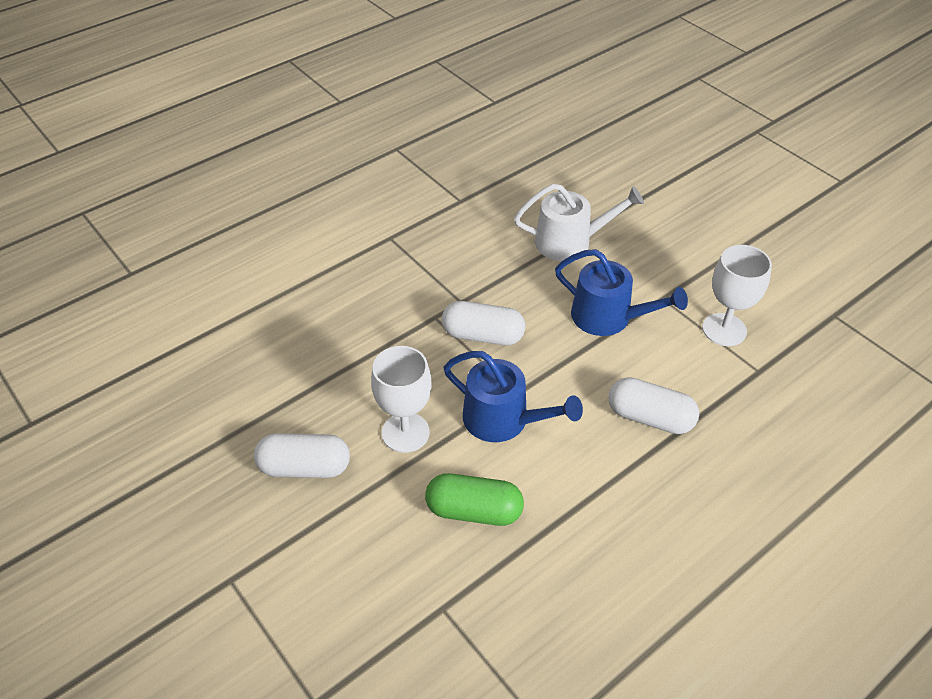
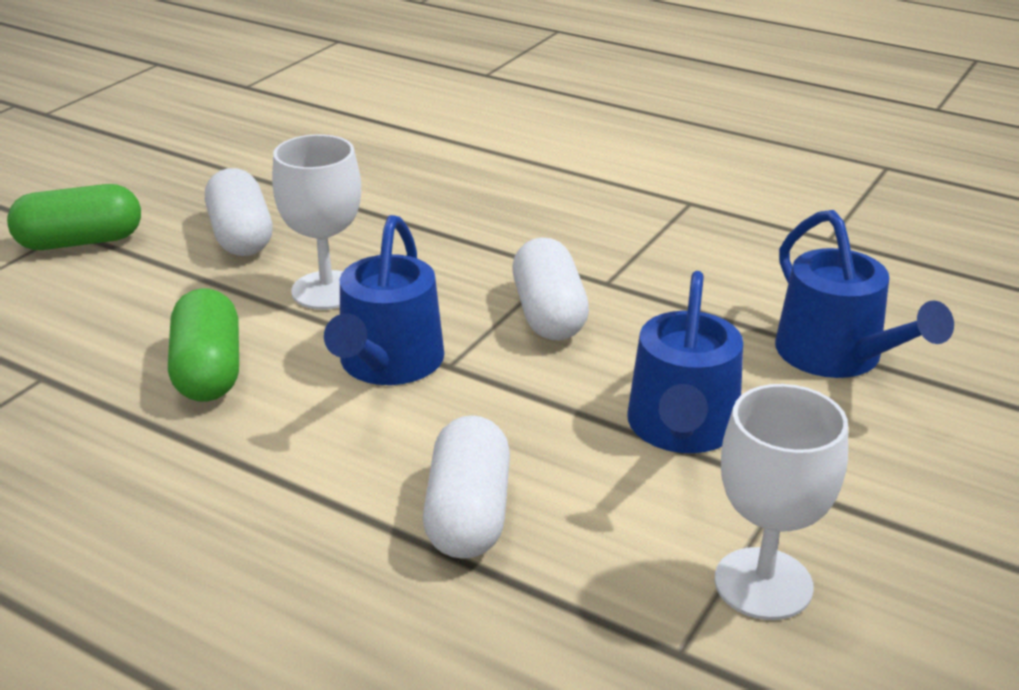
camera: 70 degrees right, 15 degrees down
white watering can [514,184,644,261] -> blue watering can [775,210,954,378]
none -> green capsule [7,184,141,250]

